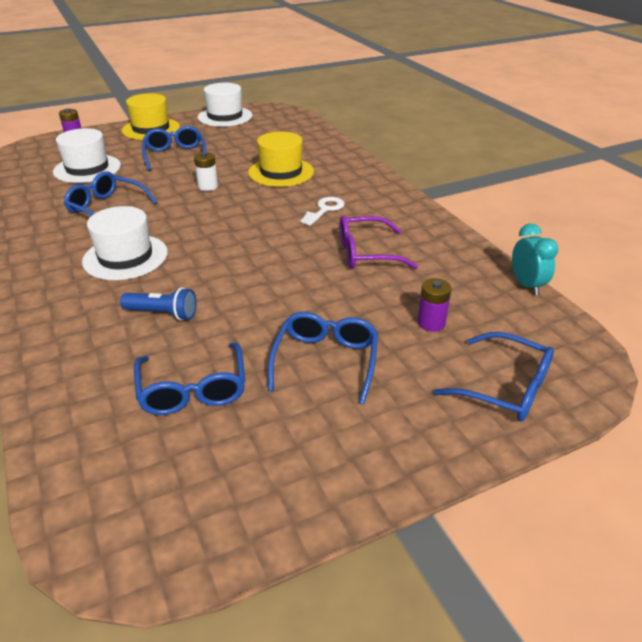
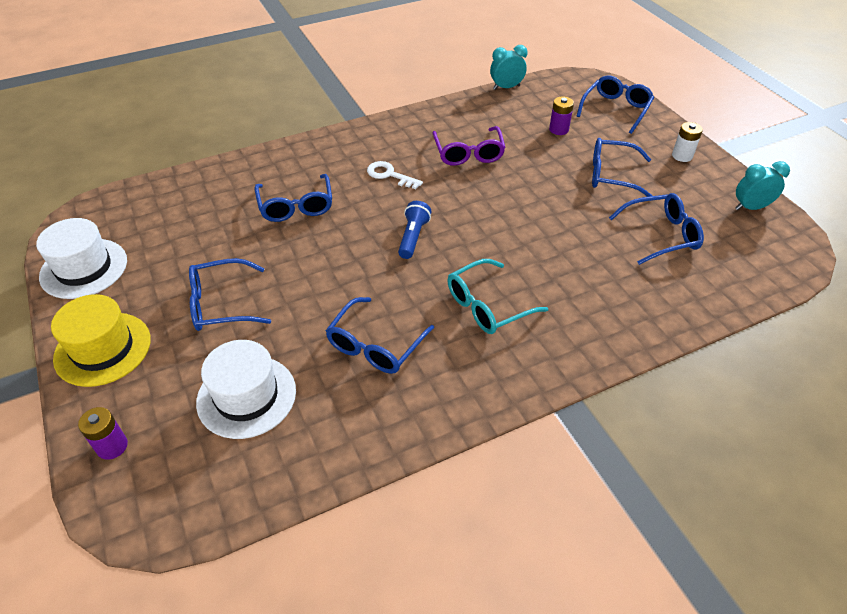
camera: 90 degrees left, 10 degrees up
white hat [82,206,168,280] -> turquoise glasses [447,259,548,334]
blue flashlight [120,288,197,321] -> blue flashlight moved to [398,201,431,259]
white battery [194,152,218,191] -> white battery moved to [672,122,703,162]
yellow hat [248,131,314,187] -> blue glasses [254,174,332,222]
none -> turquoise clock [735,161,790,210]

